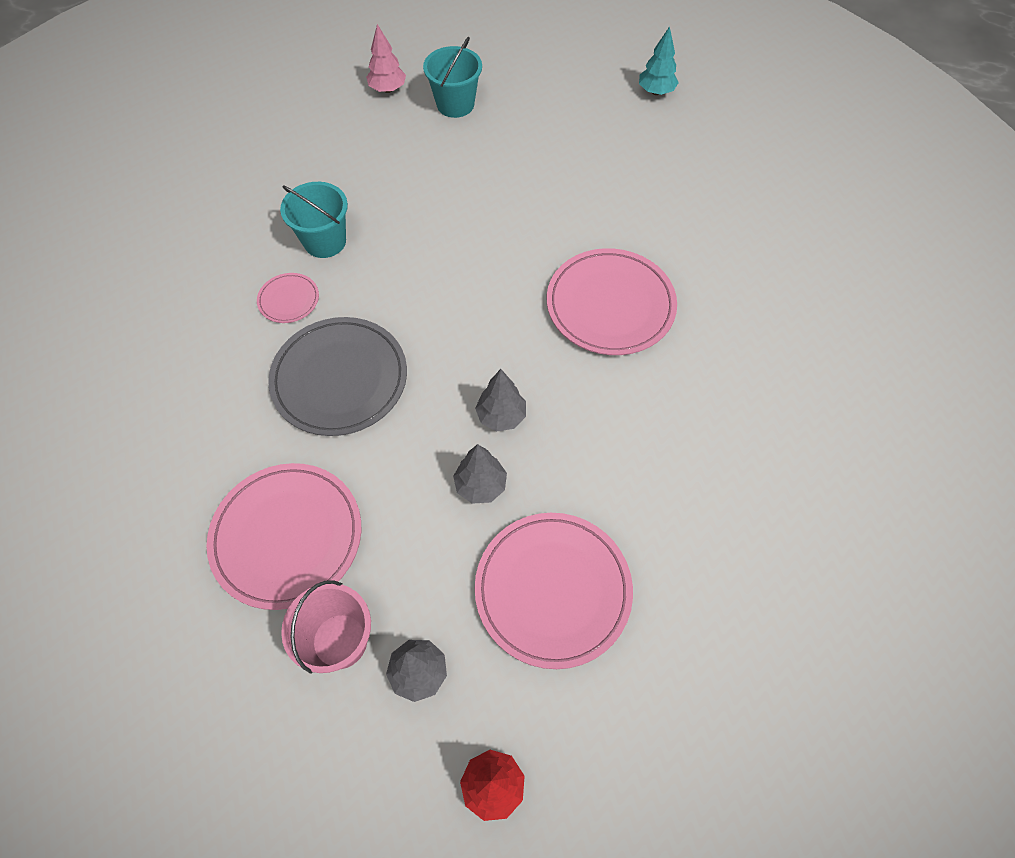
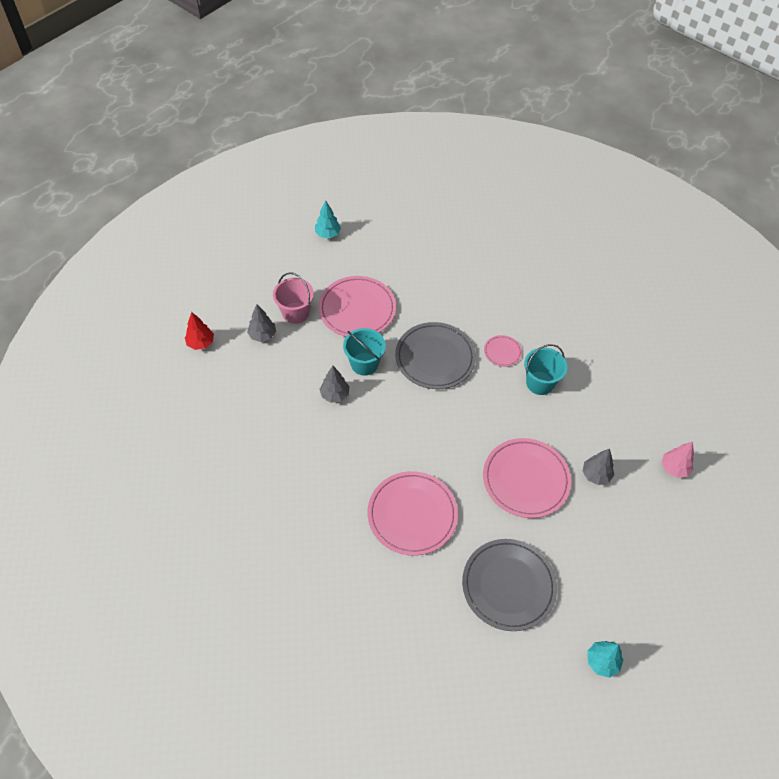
camera: 115 degrees right, 5 degrees down
turquoise bucket [423,37,482,118] -> turquoise bucket moved to [343,328,386,376]
grey tree [475,369,526,432] -> grey tree moved to [582,449,614,485]
pink plate [475,513,633,669] -> pink plate moved to [483,438,571,518]
none -> turquoise tree [315,201,341,238]
none -> grey plate [462,539,557,631]

